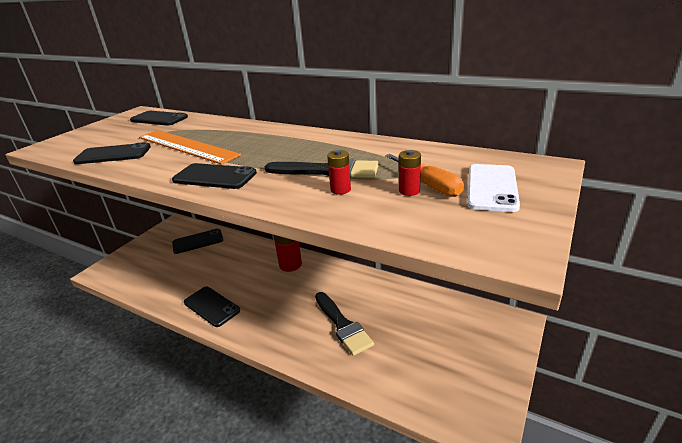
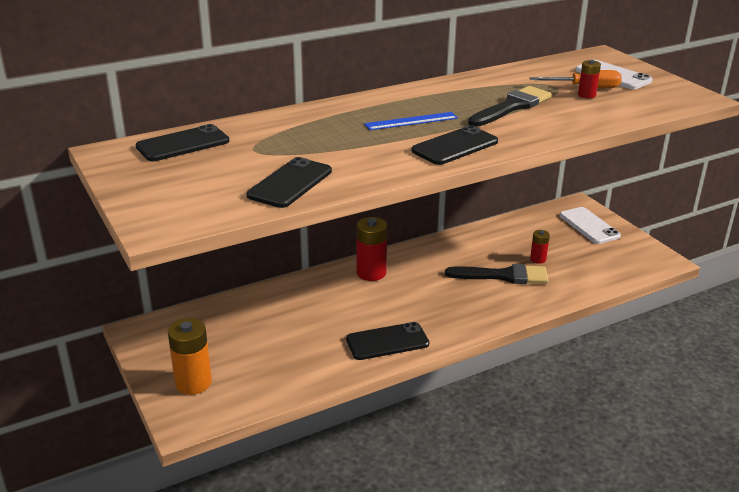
camera: 60 degrees left, 0 degrees up
orange ruler [139,130,241,164] -> none
black phone [172,228,223,254] -> none
red battery [327,150,351,195] -> red battery moved to [530,230,550,264]
none -> orange battery [168,318,212,395]
none -> blue ruler [364,112,458,130]
none -> white phone [560,207,621,244]

